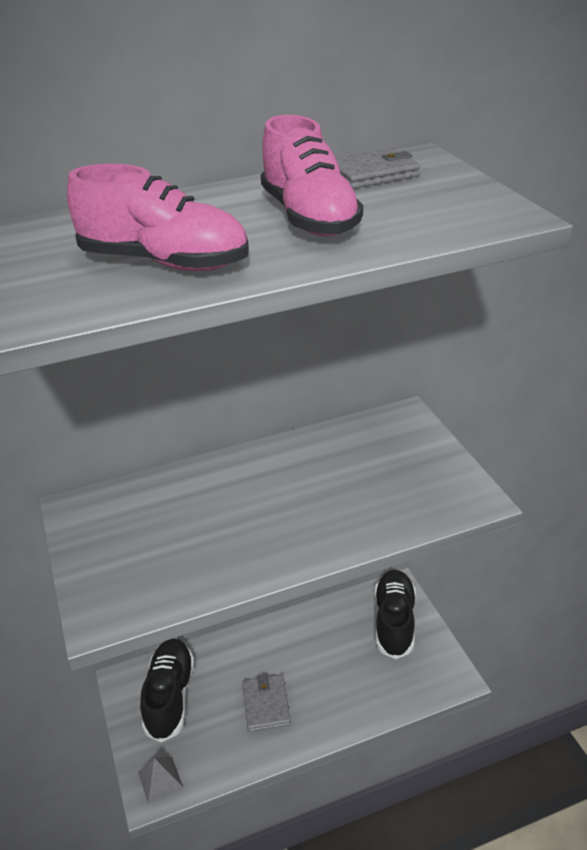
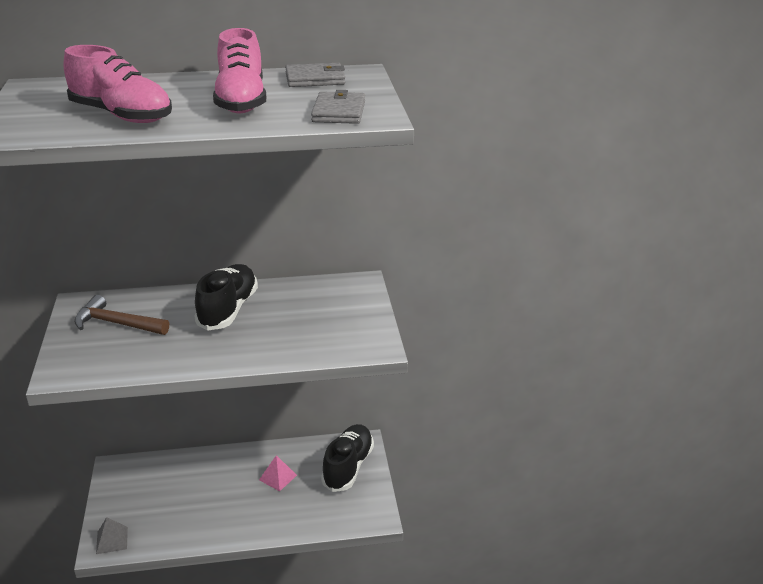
camera: 10 degrees right, 5 degrees down
black shoe [140,638,195,742] -> black shoe moved to [195,264,258,331]
grey wallet [242,674,291,732] -> grey wallet moved to [311,90,365,124]
none -> brown hammer [74,295,169,335]
none -> pink pyramid [259,455,297,491]

